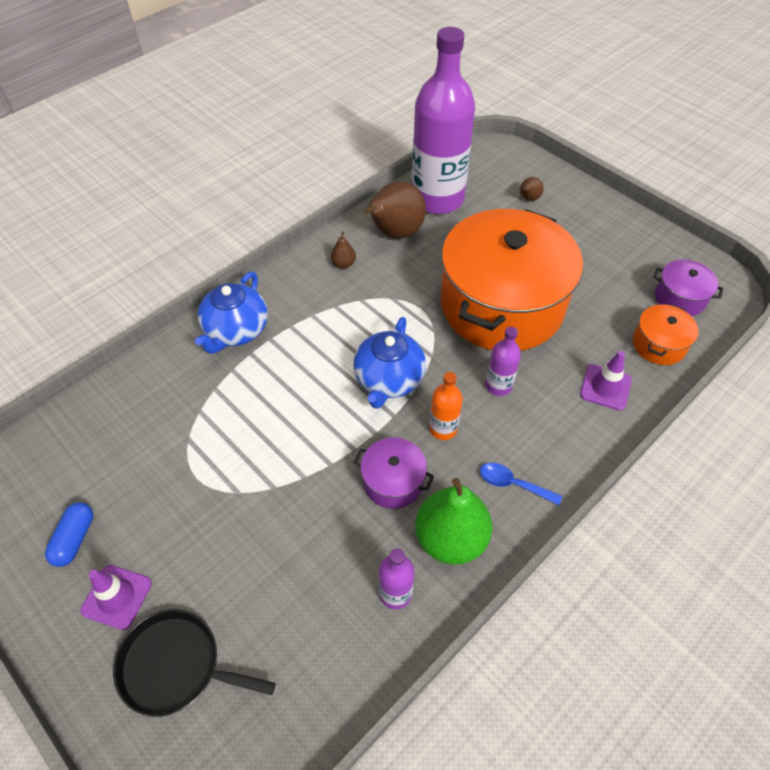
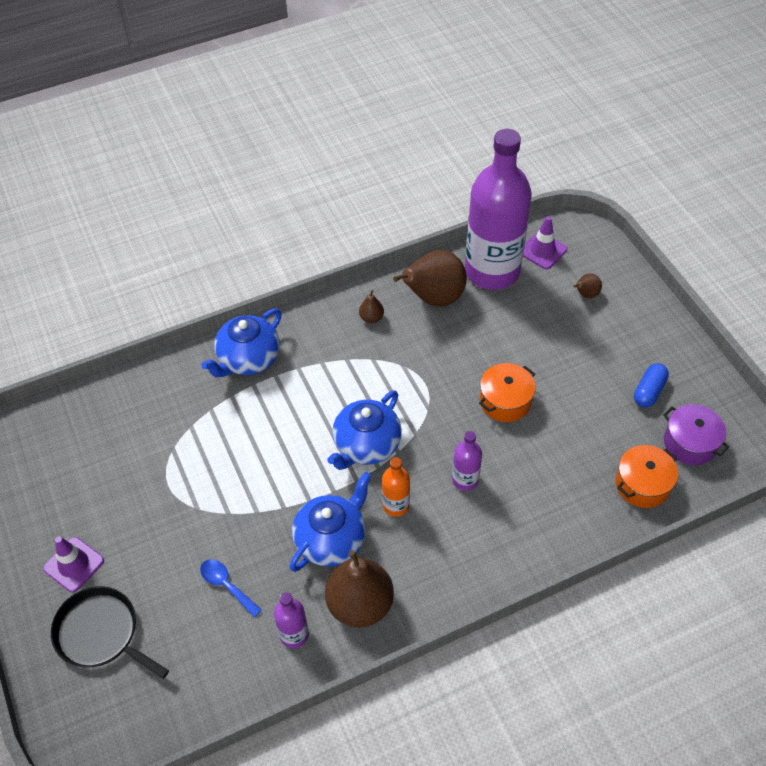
camera: 20 degrees right, 0 degrees up
blue capsule [45,502,93,567] -> blue capsule moved to [634,363,669,408]
purple pot [354,438,434,509] -> blue teapot [289,472,371,572]
green pear [415,478,492,565] -> brown pear [325,550,394,628]
orange pot [441,209,583,351] -> orange pot [479,363,536,422], size x0.41
blue spoon [480,463,562,505] -> blue spoon moved to [200,559,262,617]
purple traffic cone [580,351,632,411] -> purple traffic cone moved to [523,216,567,269]

